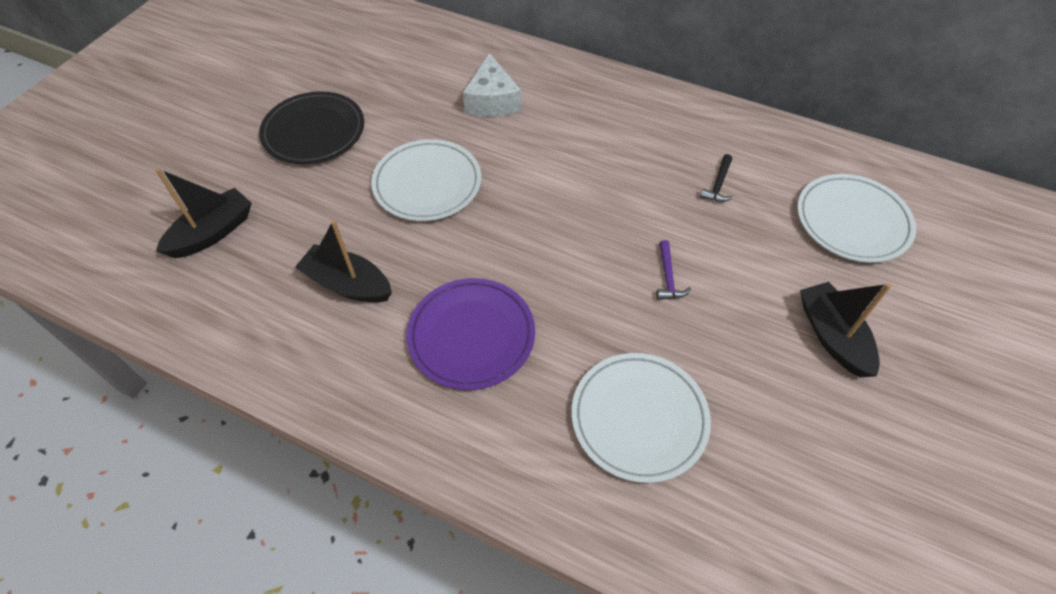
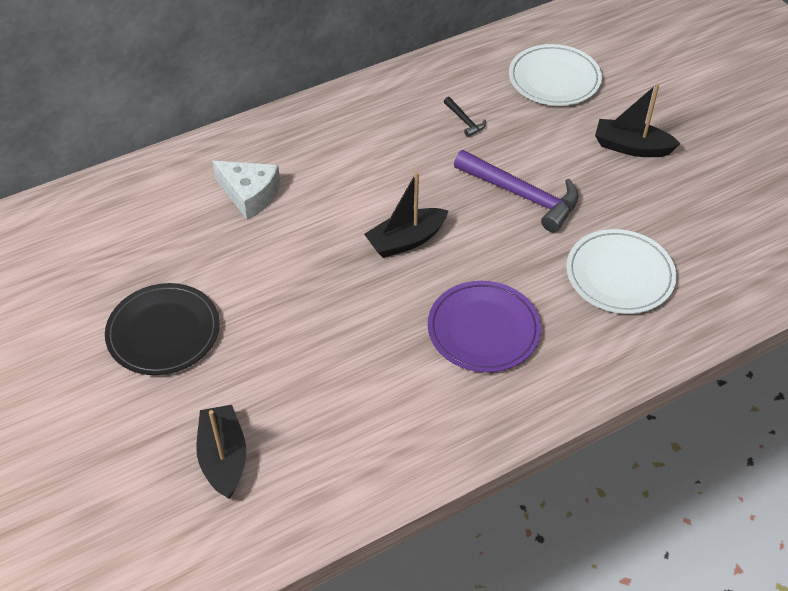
camera: 55 degrees left, 5 degrees down
black boat [295,220,392,303] -> black boat moved to [364,172,449,258]
white plate [371,139,481,221] -> none
purple hammer [656,240,691,300] -> purple hammer [454,150,579,232], size x2.24

